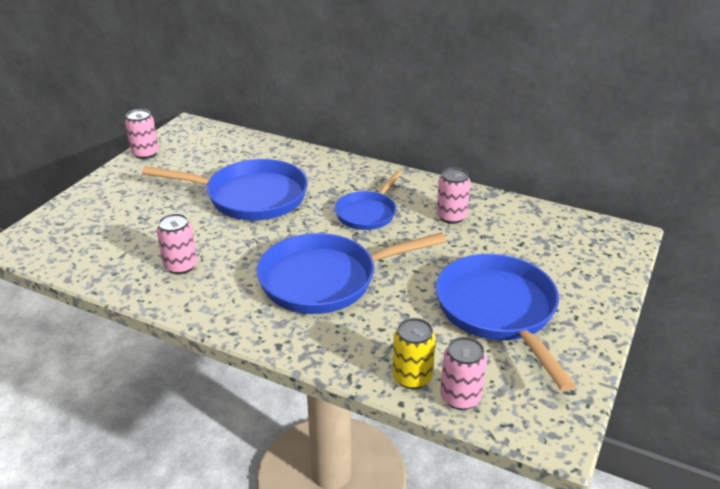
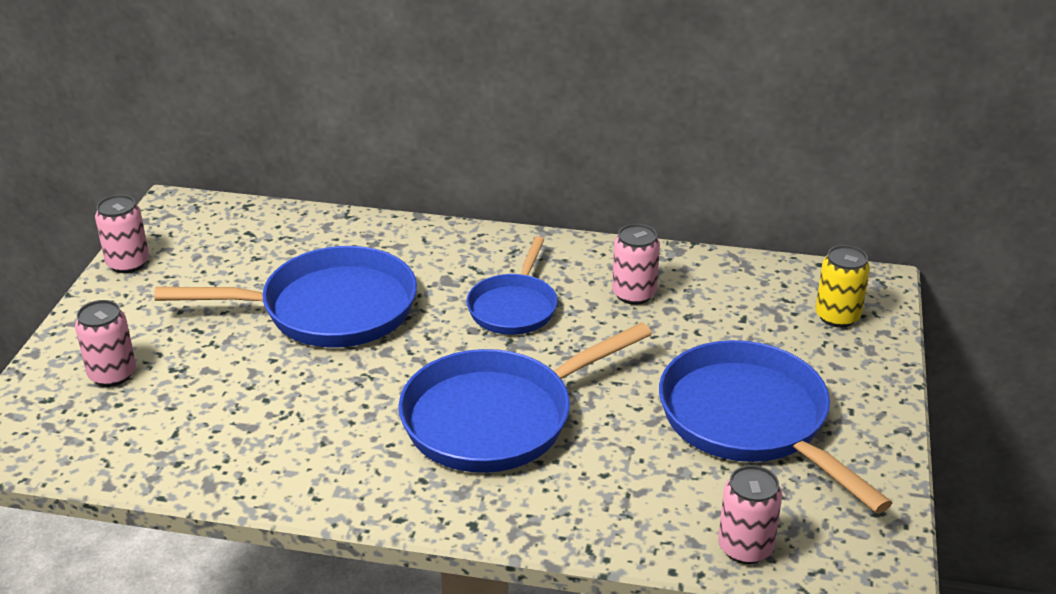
camera: 15 degrees left, 0 degrees up
pink can [157,213,197,274] -> pink can moved to [75,300,136,387]
yellow can [393,318,436,389] -> yellow can moved to [815,245,870,328]

